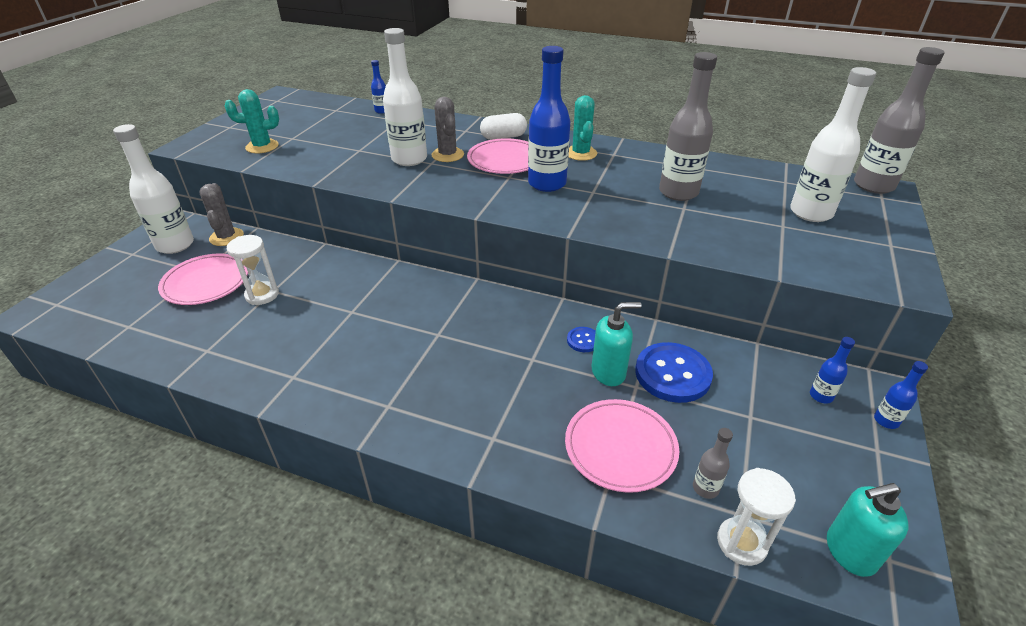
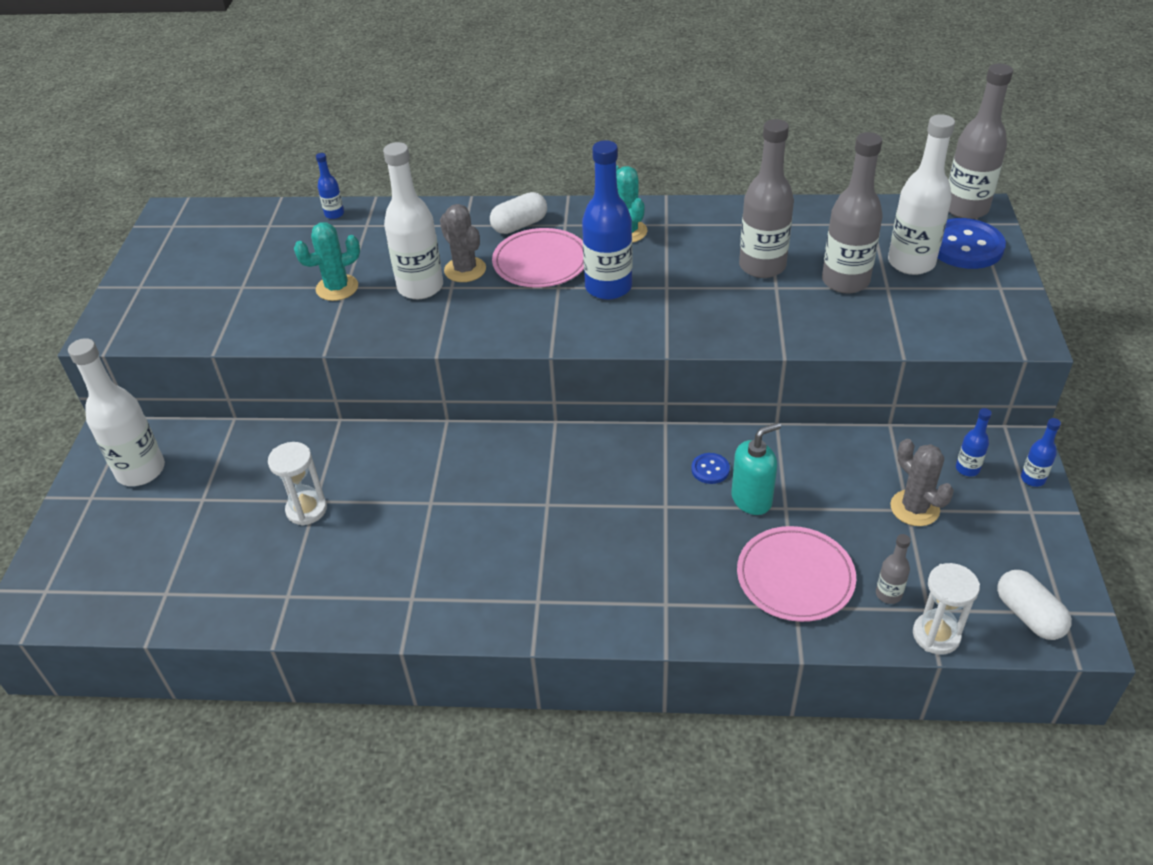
camera: 15 degrees left, 5 degrees up
pink plate [158,253,248,305] -> none
grey cactus [199,183,244,246] -> grey cactus moved to [890,439,954,526]
turquoise cactus [225,89,279,153] -> turquoise cactus moved to [294,222,360,301]
blue button [635,342,713,403] -> blue button moved to [938,218,1006,269]
turquoise soap dispenser [827,483,909,577] -> white capsule [997,570,1072,640]
none -> grey bottle [822,132,883,294]

